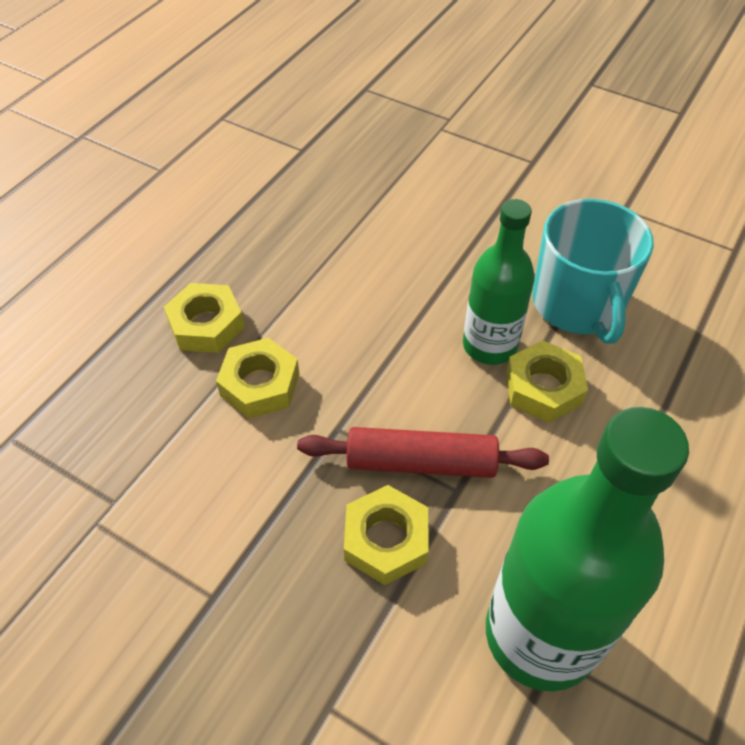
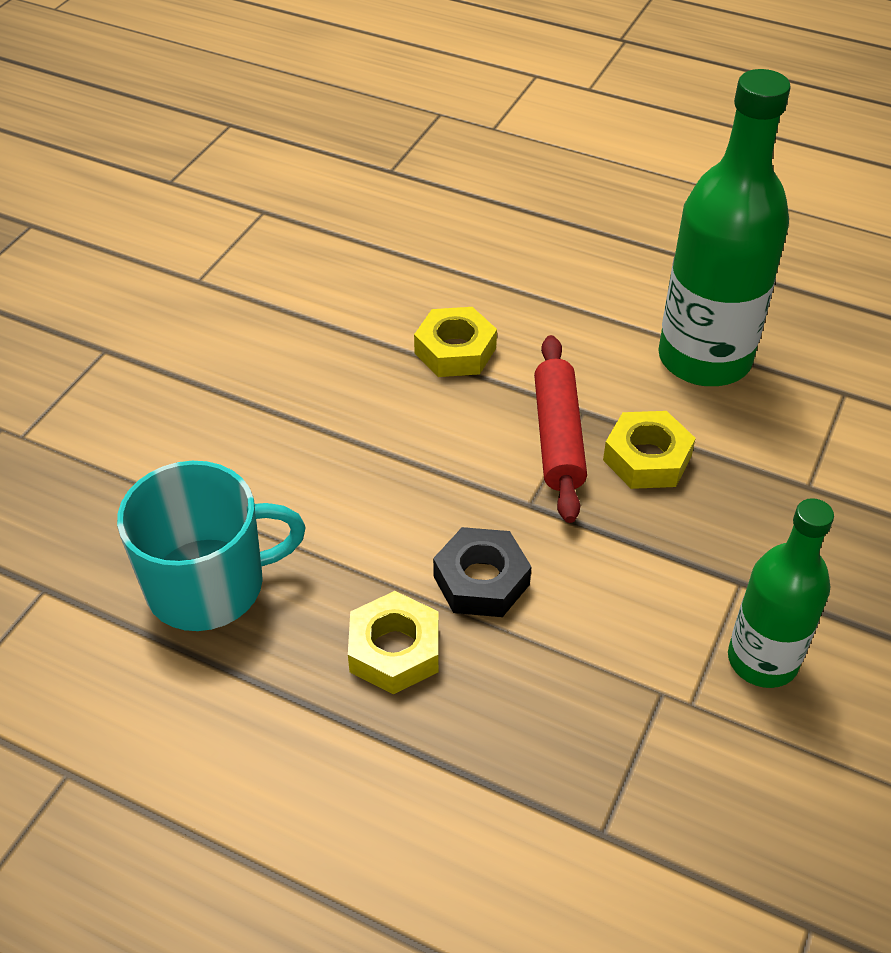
camera: 95 degrees left, 5 degrees down
yellow nut [216,338,299,419] -> black nut [433,527,532,617]
green bottle [463,199,535,365] -> green bottle moved to [728,498,834,688]
turquoise mug [532,199,654,344] -> turquoise mug moved to [117,461,306,631]

